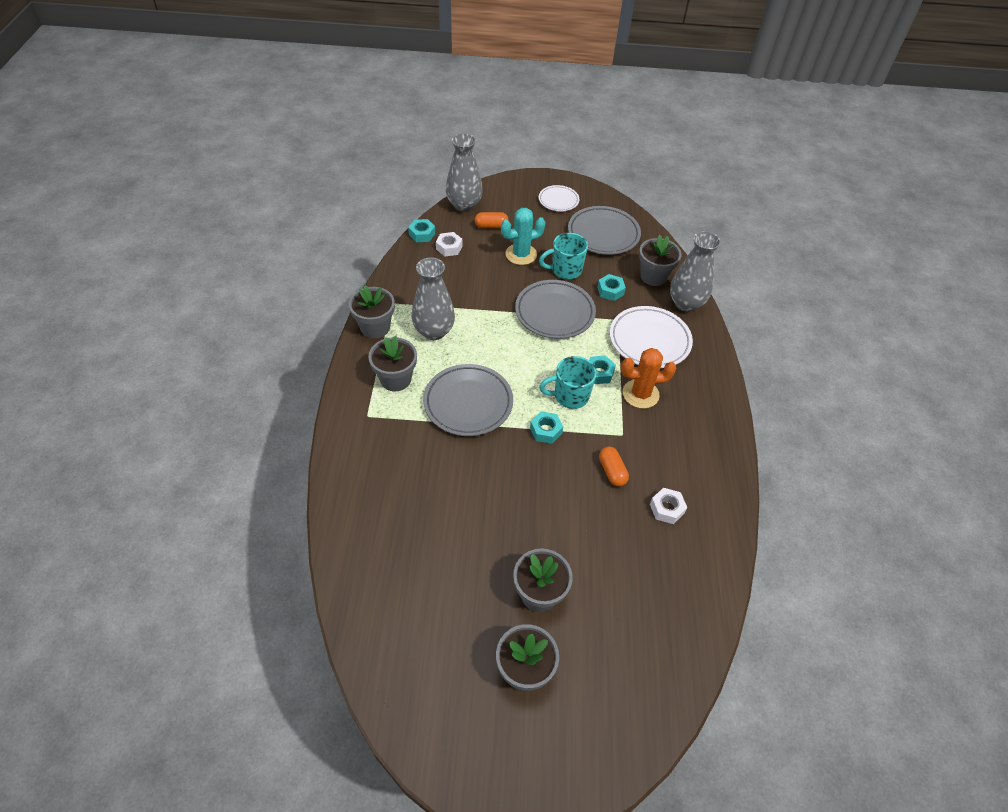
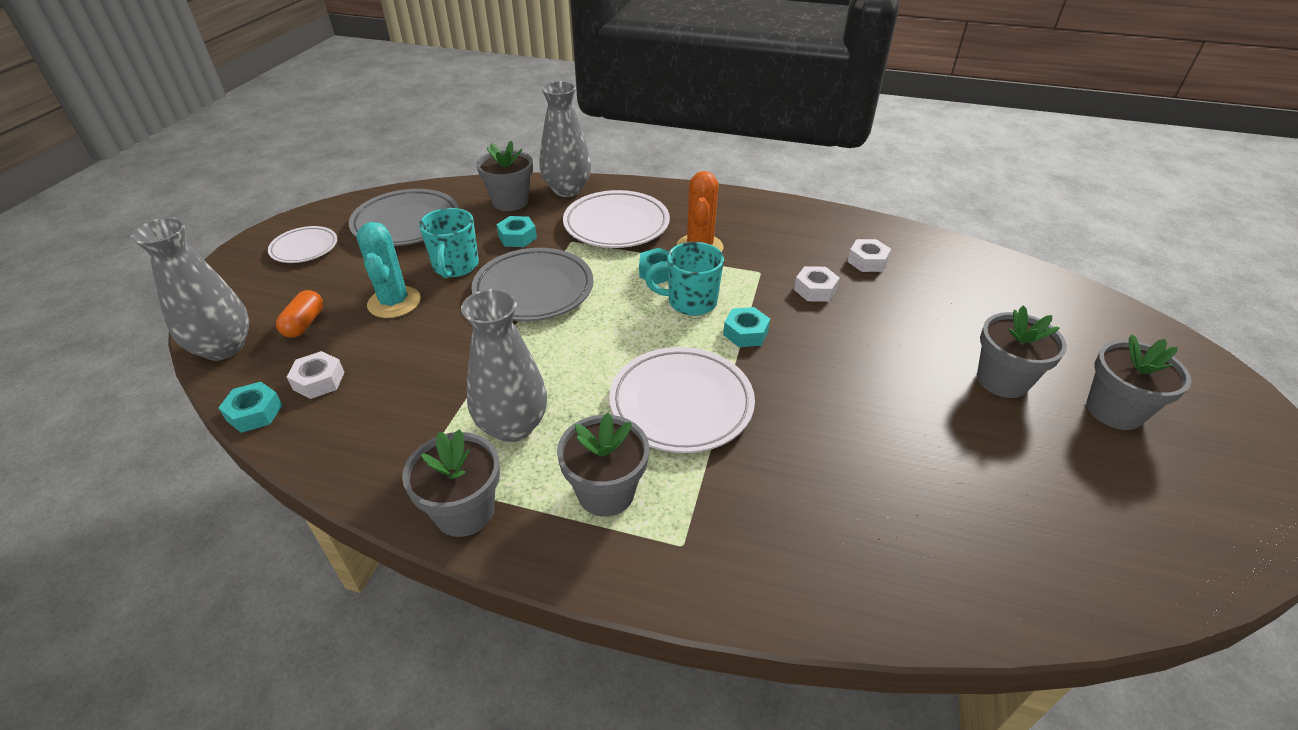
camera: 75 degrees left, 10 degrees down
grey plate [423,364,513,436] -> white plate [609,347,755,453]
turquoise mug [539,356,597,409] -> turquoise mug turned 90 degrees clockwise [645,242,724,316]
orange capsule [599,446,629,487] -> white nut [794,266,840,302]

